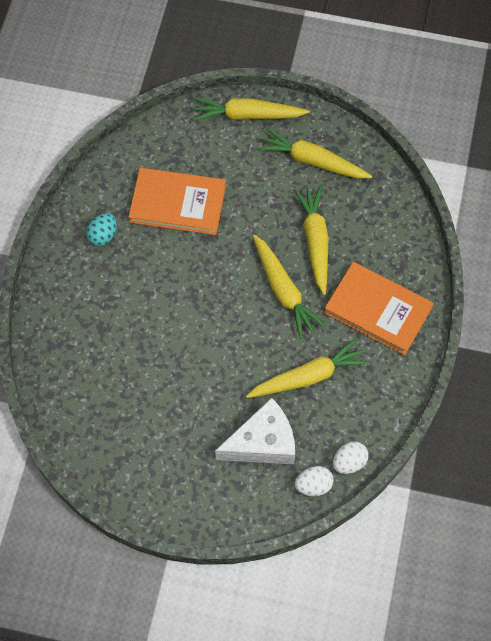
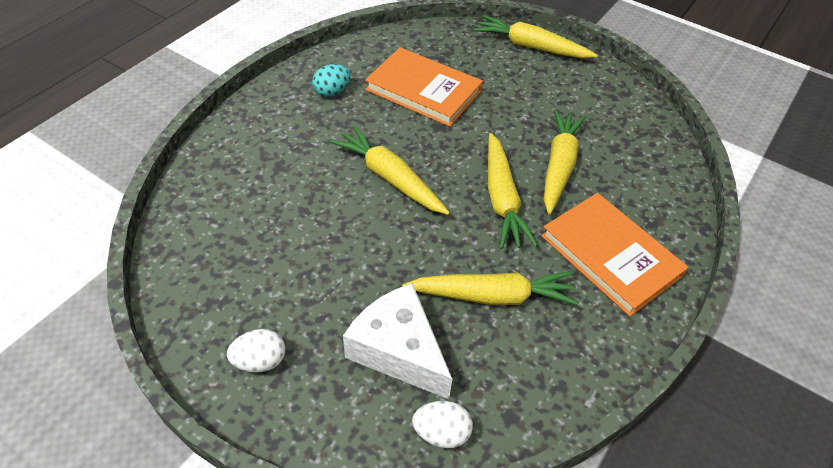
camera: 20 degrees right, 15 degrees down
white cheese [215,398,295,464] -> white cheese turned 135 degrees counterclockwise [343,283,452,399]
yellow carrot [257,128,372,179] -> yellow carrot moved to [330,126,450,215]
white egg [333,441,368,474] -> white egg moved to [227,329,285,373]

